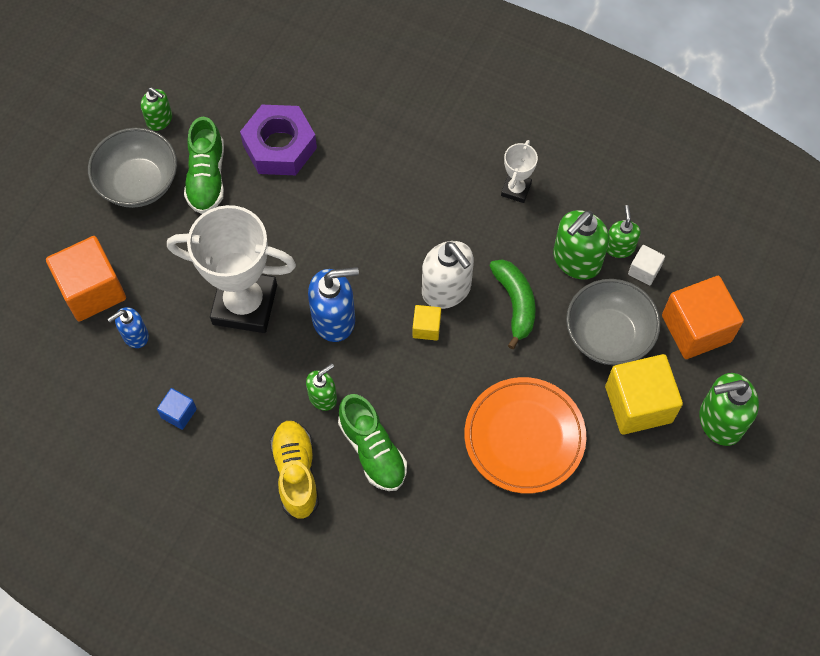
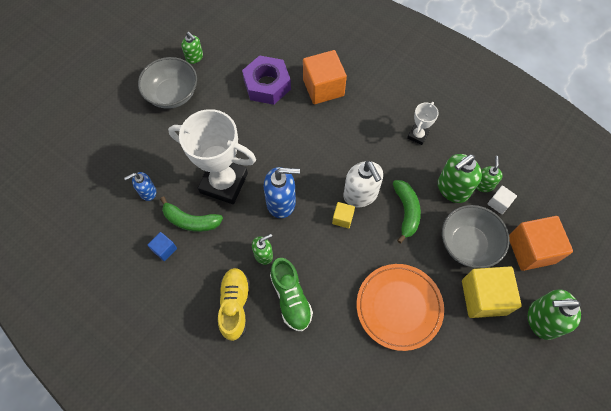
camera: 10 degrees right, 0 degrees up
orange cube [46,236,126,321] -> orange cube moved to [303,50,347,104]
green shoe [184,117,224,214] -> none
none -> green banana [160,197,223,232]

